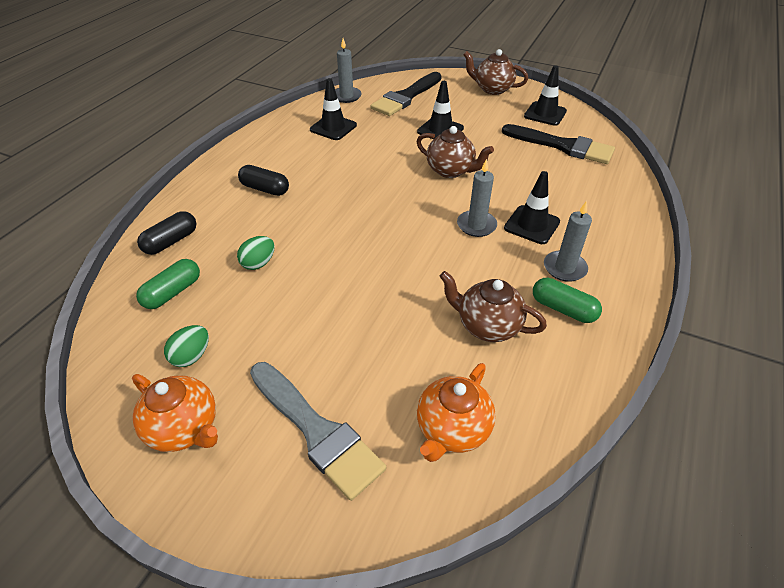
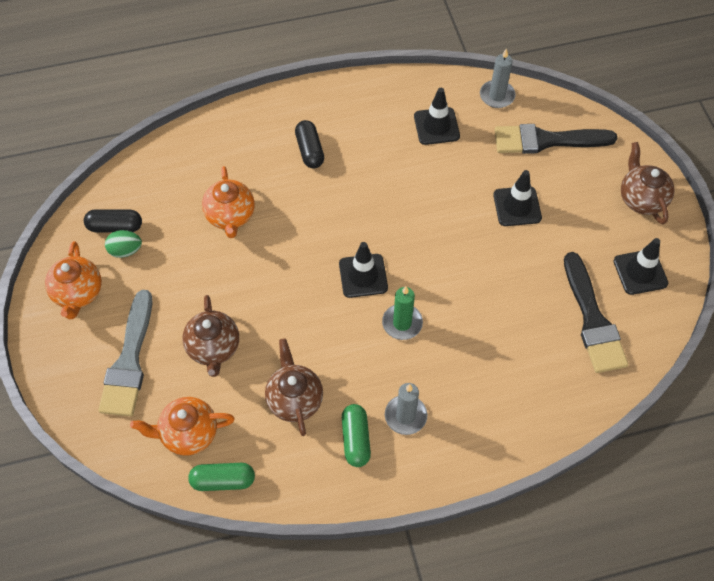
camera: 50 degrees right, 15 degrees up
green capsule [136,259,200,309] -> green capsule moved to [188,463,255,491]
black capsule [137,211,196,255] -> black capsule moved to [84,209,142,232]
green egg [237,236,275,270] -> orange teapot [202,166,255,238]
brown teapot [416,126,494,178] -> brown teapot moved to [182,295,239,377]
grey candle [457,159,497,237] -> green candle [382,286,423,340]
black traffic cone [504,171,560,244] -> black traffic cone moved to [339,242,388,298]

